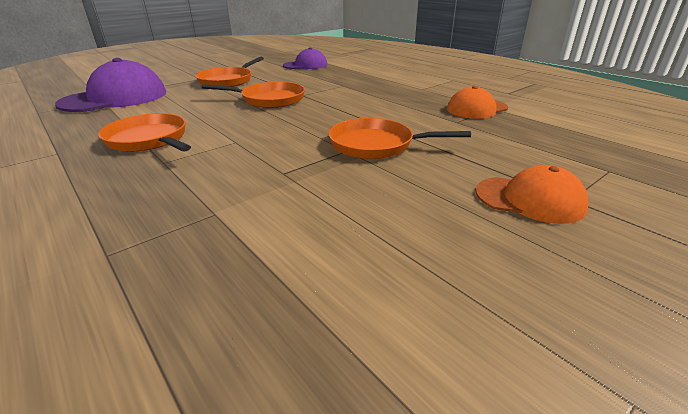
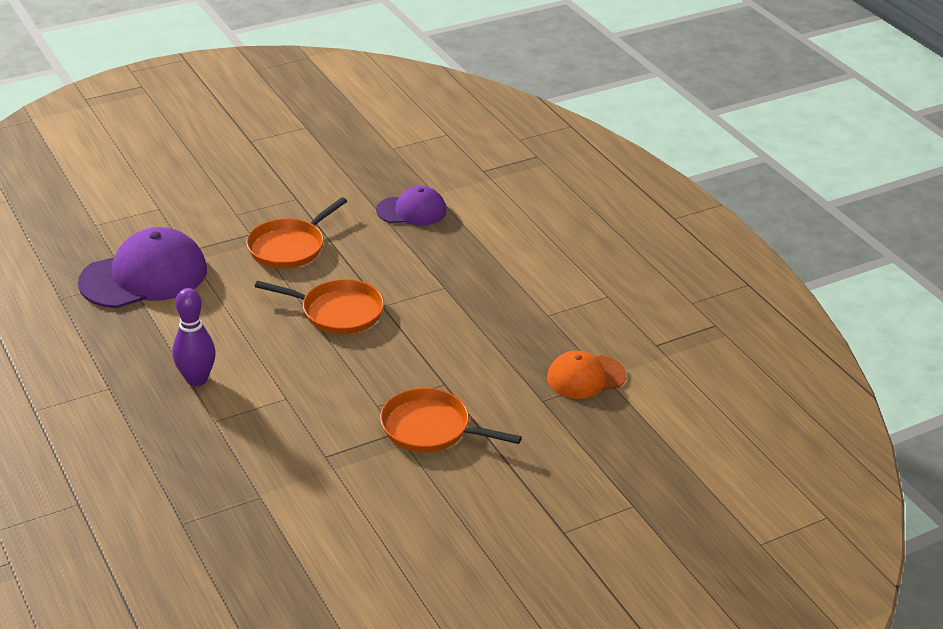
camera: 10 degrees right, 5 degrees up
orange pan [98,113,191,152] -> purple bowling pin [173,288,216,386]
orange cap [476,165,589,224] -> none

